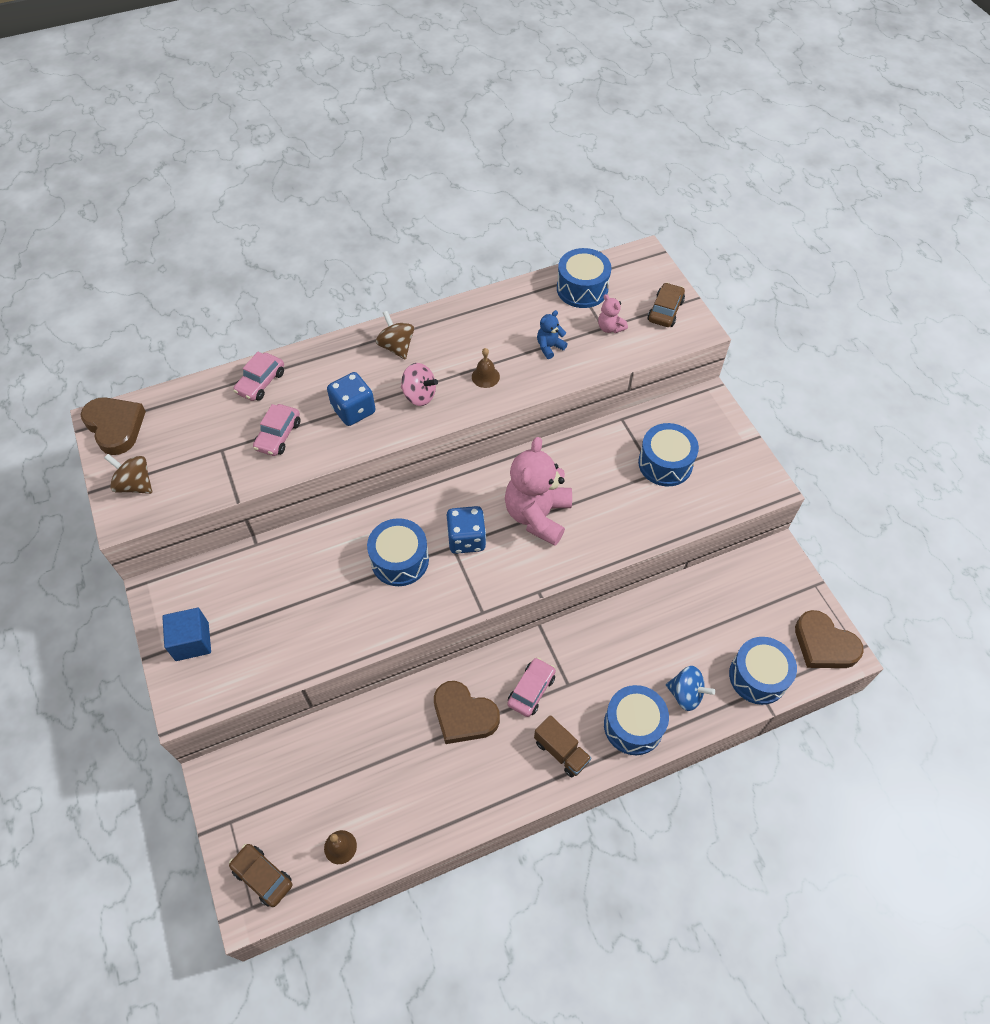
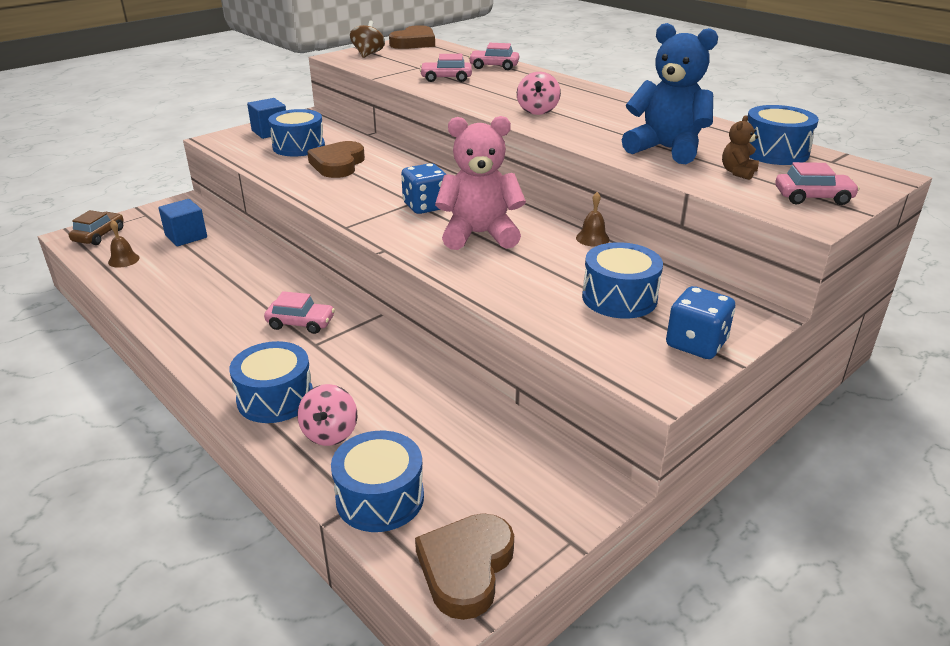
camera: 70 degrees right, 25 degrees down
blue dice [327,372,376,426] -> blue dice moved to [666,286,735,359]
blue drum [367,518,429,586] -> blue drum moved to [268,109,325,157]
brown spinning top [376,311,414,360] -> none
brown heart [434,681,500,744] -> brown heart moved to [307,141,365,178]
brown bell [472,348,500,388] -> brown bell moved to [576,192,610,247]
brown truck [534,715,591,777] -> none
blue teddy bear [537,310,568,359] -> blue teddy bear [622,23,718,164], size x2.27
pink teddy bear [598,294,628,333] -> brown teddy bear [722,116,759,180]
brown car [647,283,685,327] -> pink car [775,162,860,205]
blue spinning top [666,666,715,711] -> pink spinning top [297,384,357,446]
none -> blue cube [158,199,207,246]

